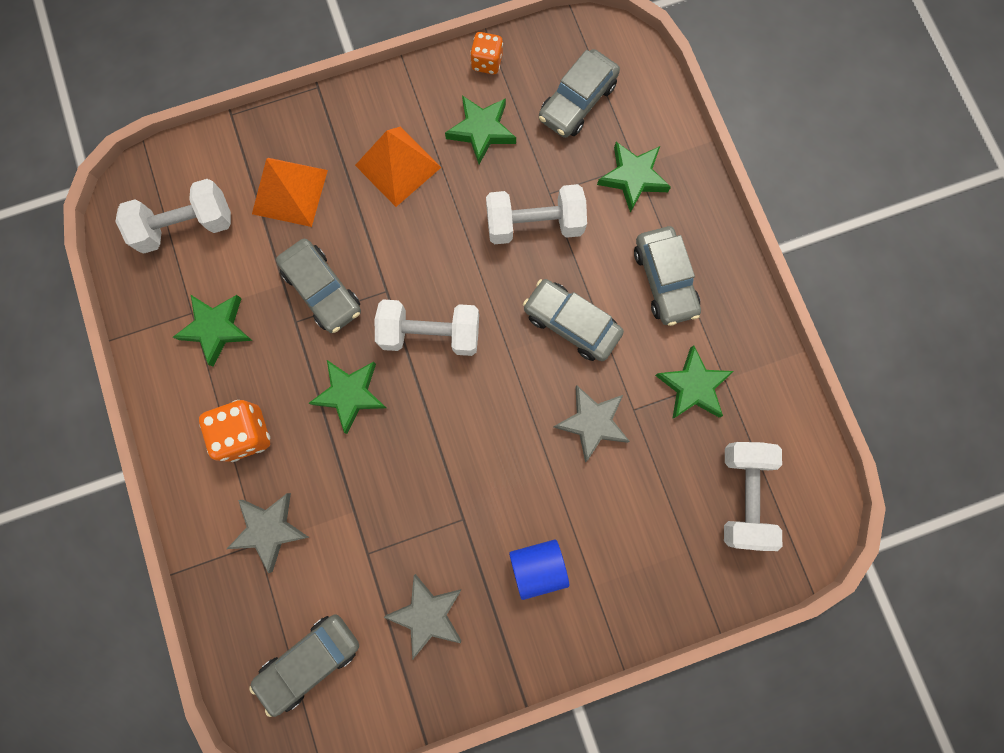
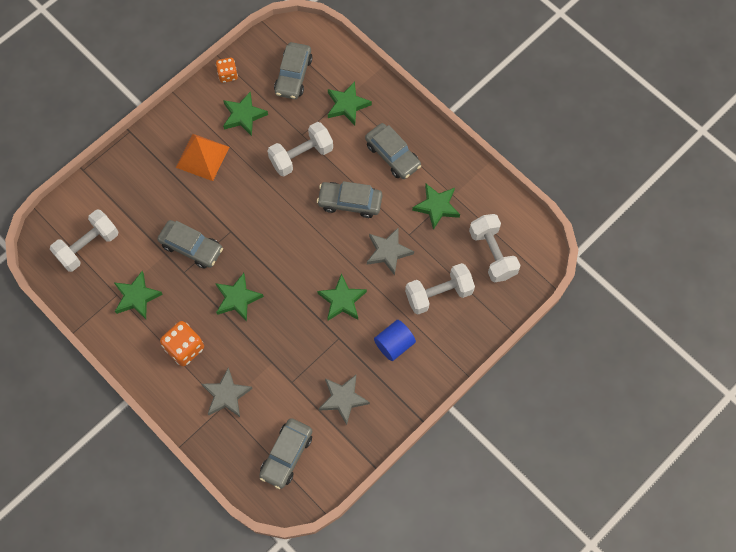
camera: 25 degrees left, 10 degrees down
orange pyramid [252,158,328,227] -> none
white dumbbell [375,299,479,356] -> white dumbbell moved to [405,263,475,314]
none -> green star [317,273,367,321]

